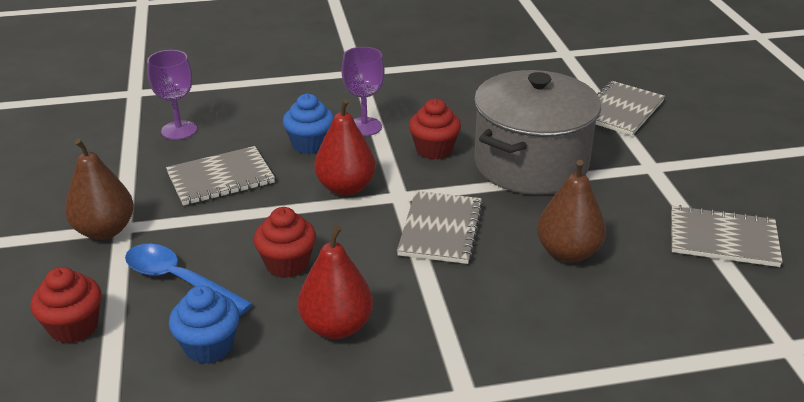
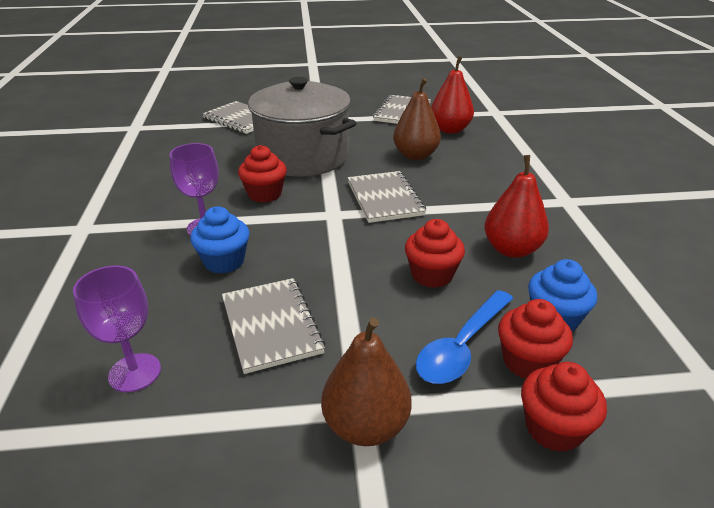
camera: 85 degrees left, 0 degrees up
red pear [314,99,376,196] -> red pear moved to [431,56,474,134]
grey notebook [397,191,483,264] -> grey notebook turned 60 degrees clockwise [348,171,426,223]
none -> red cupcake [498,299,573,378]

